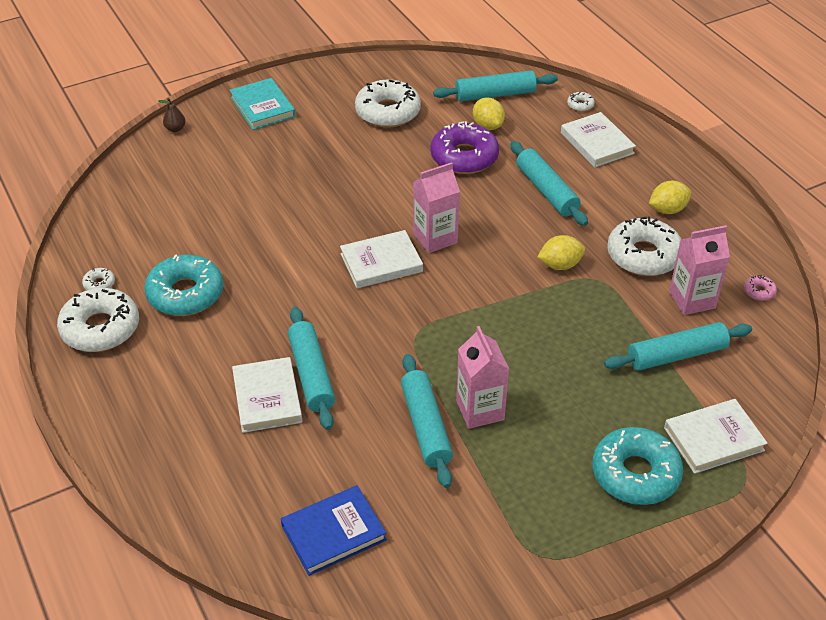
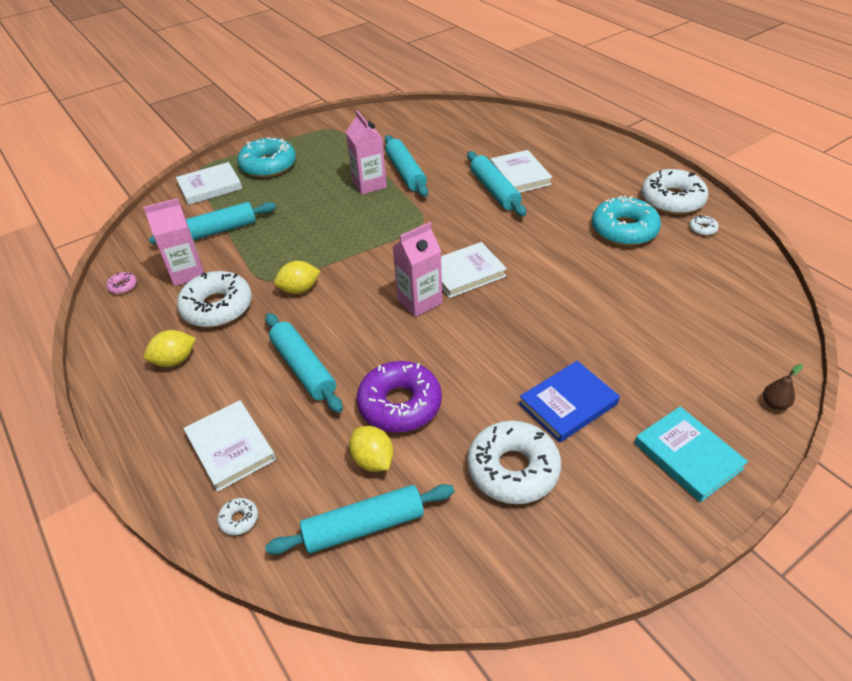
camera: 175 degrees right, 0 degrees up
blue book [281,485,387,576] -> blue book moved to [519,361,620,442]

